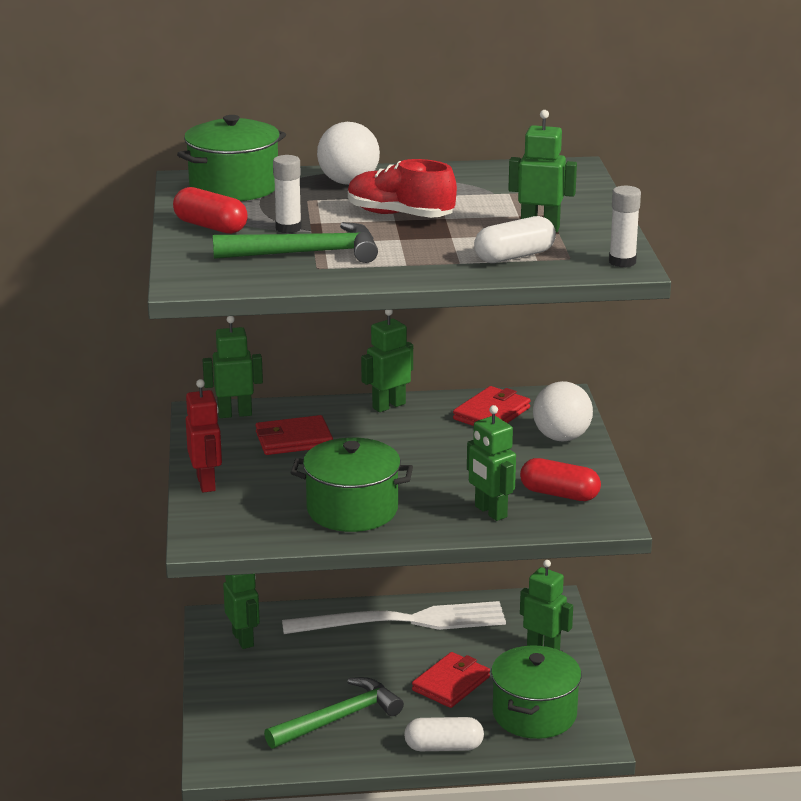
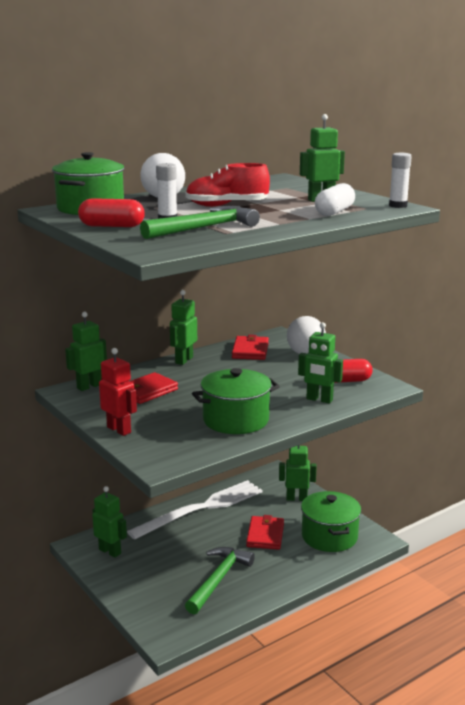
camera: 30 degrees left, 5 degrees down
white capsule [404,717,484,751] -> none

